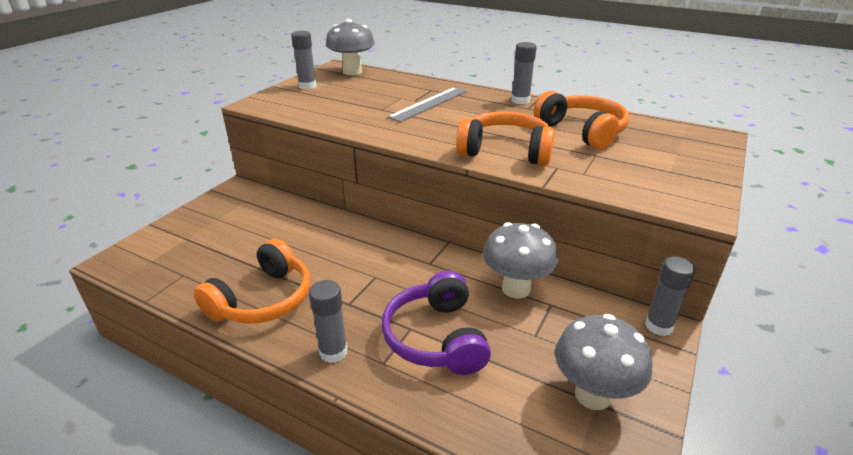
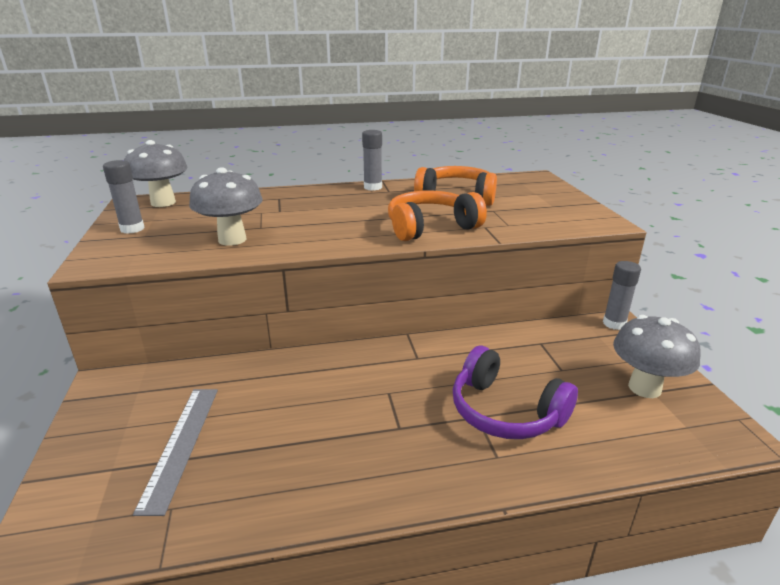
camera: 40 degrees left, 5 degrees down
orange headphones [194,239,311,324] -> none
grey glue stick [309,280,347,363] -> none
grey ruler [387,87,467,122] -> grey ruler moved to [133,389,218,516]
grey mushroom [483,222,558,298] -> grey mushroom moved to [189,167,263,246]

